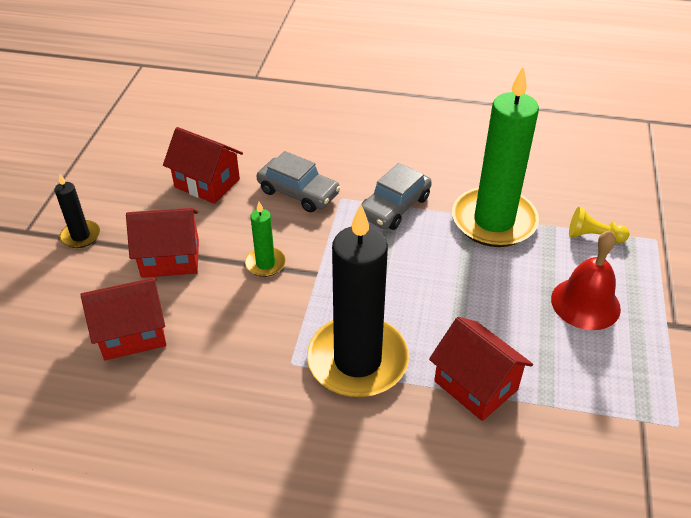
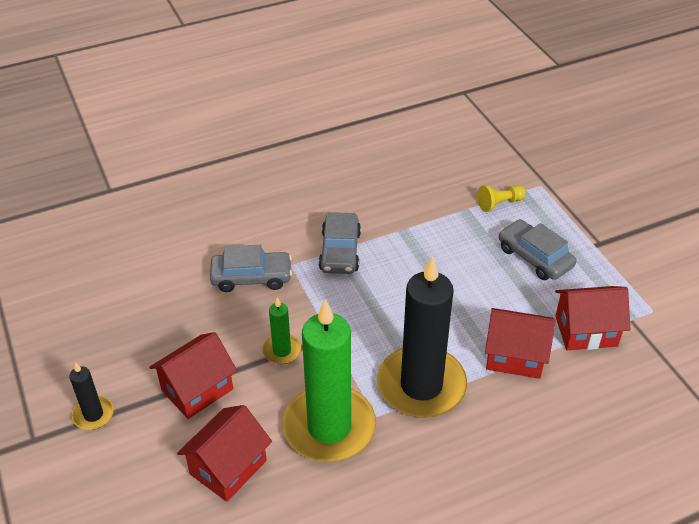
camera: 35 degrees left, 0 degrees up
red house [163,127,243,204] -> red house moved to [555,286,630,350]
green candle [452,66,539,247] -> green candle moved to [283,299,376,462]
red bell [551,230,621,330] -> grey car [499,219,576,280]

